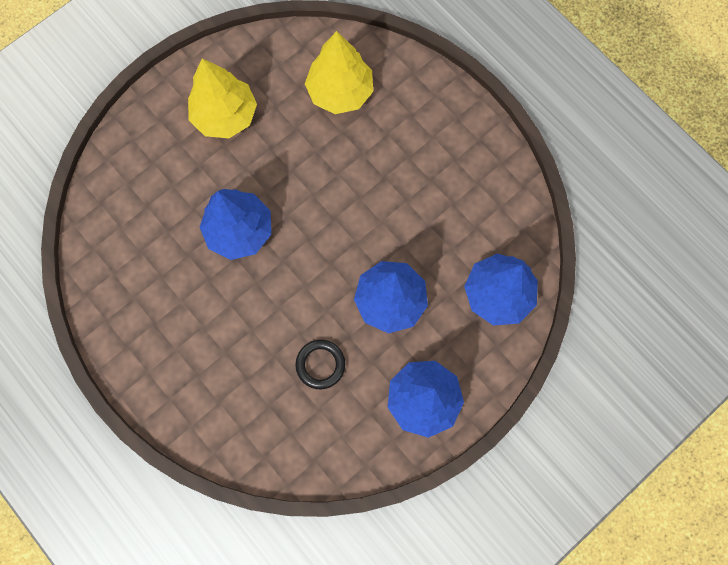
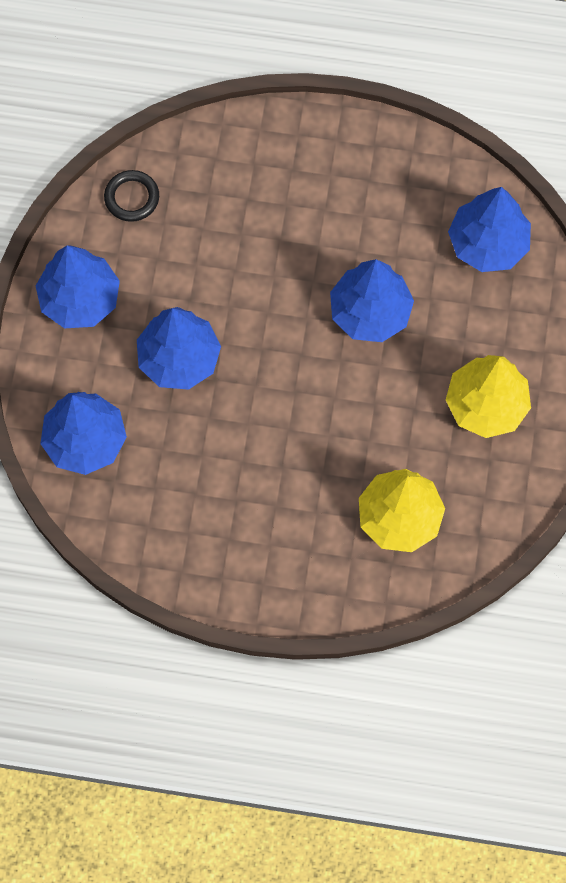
camera: 140 degrees right, 5 degrees down
black ring [295,340,345,389] -> black ring moved to [104,170,159,222]
none -> blue tree [448,187,531,272]

